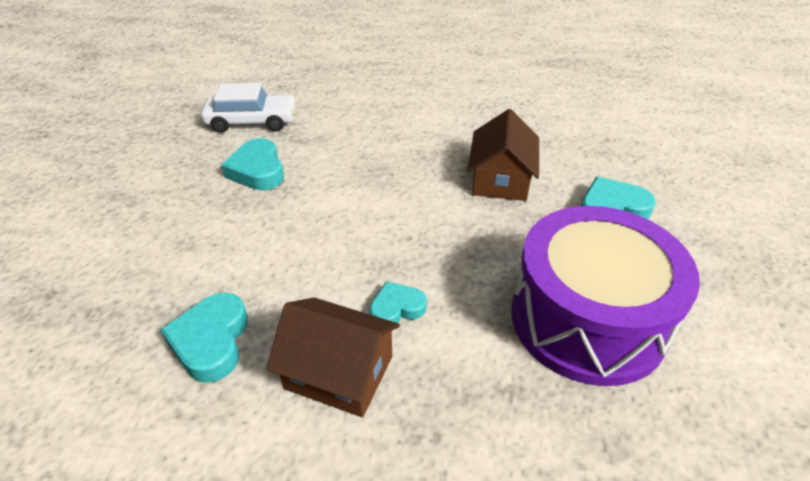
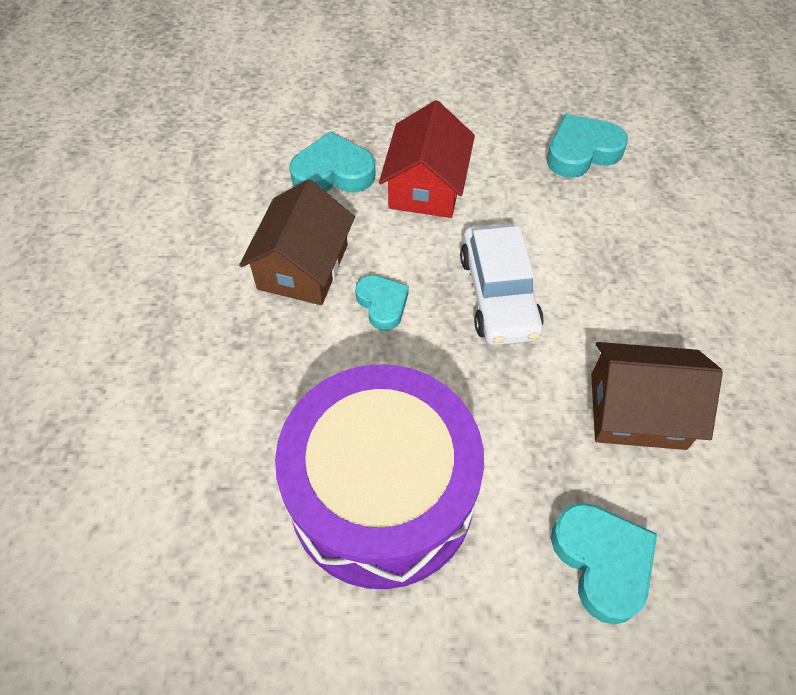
camera: 85 degrees right, 15 degrees up
white car [201,83,297,133] -> white car moved to [460,223,544,345]
none -> red house [379,100,475,218]

